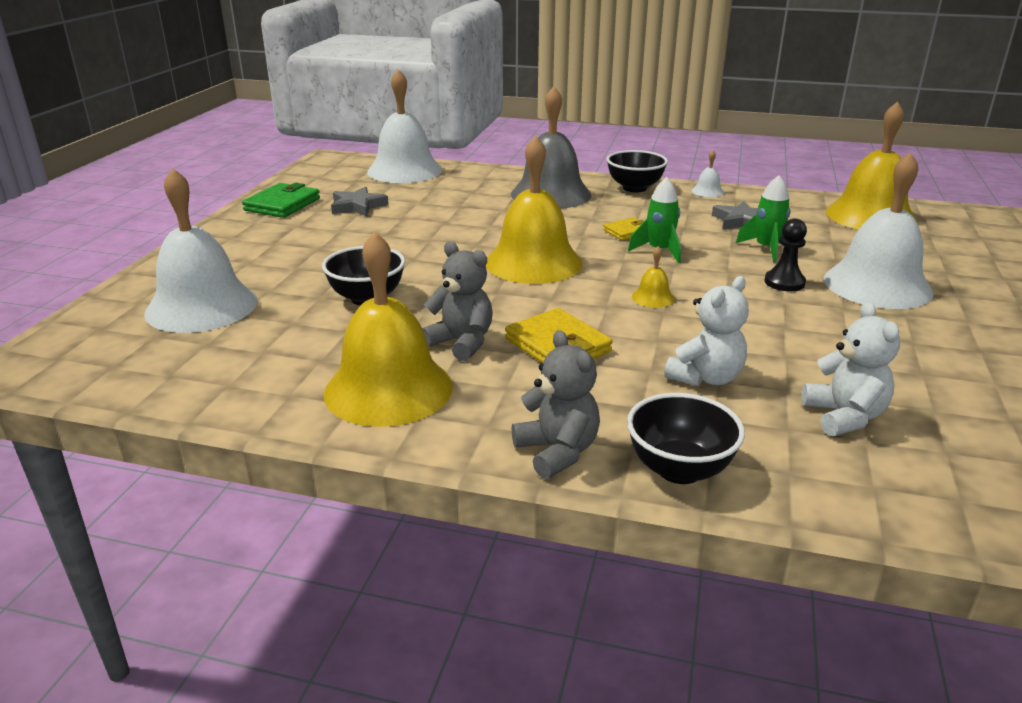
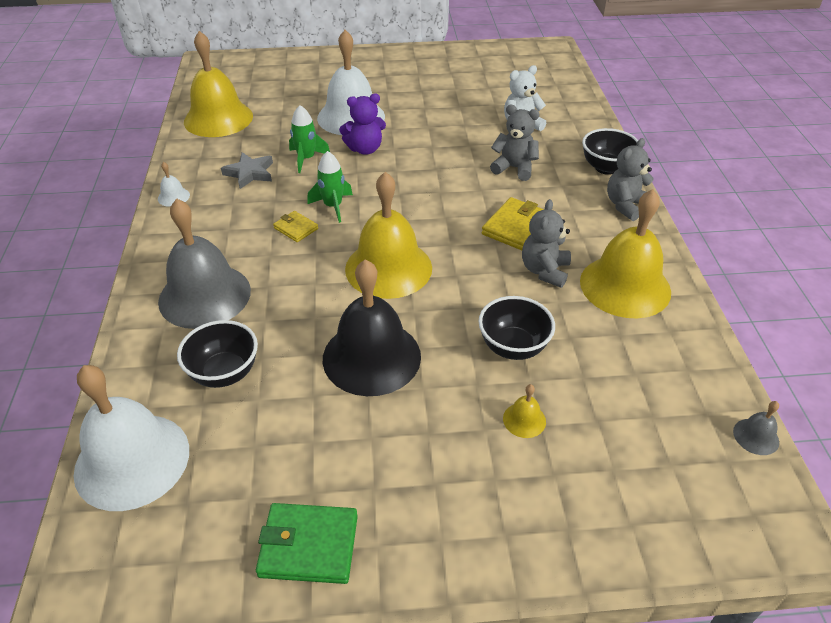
camera: 110 degrees left, 15 degrees up
white bell [144,168,258,333] -> none
grey star [331,187,389,216] -> none
black bowl [607,150,668,192] -> black bowl moved to [177,320,258,388]
yellow bell [632,246,675,308] -> yellow bell moved to [503,384,546,438]
white teddy bear [664,276,749,386] -> grey teddy bear [490,104,540,181]
black pawn [765,218,807,291] -> purple teddy bear [339,93,386,155]
none -> black bell [323,259,421,396]
none -> grey bell [733,401,779,455]

